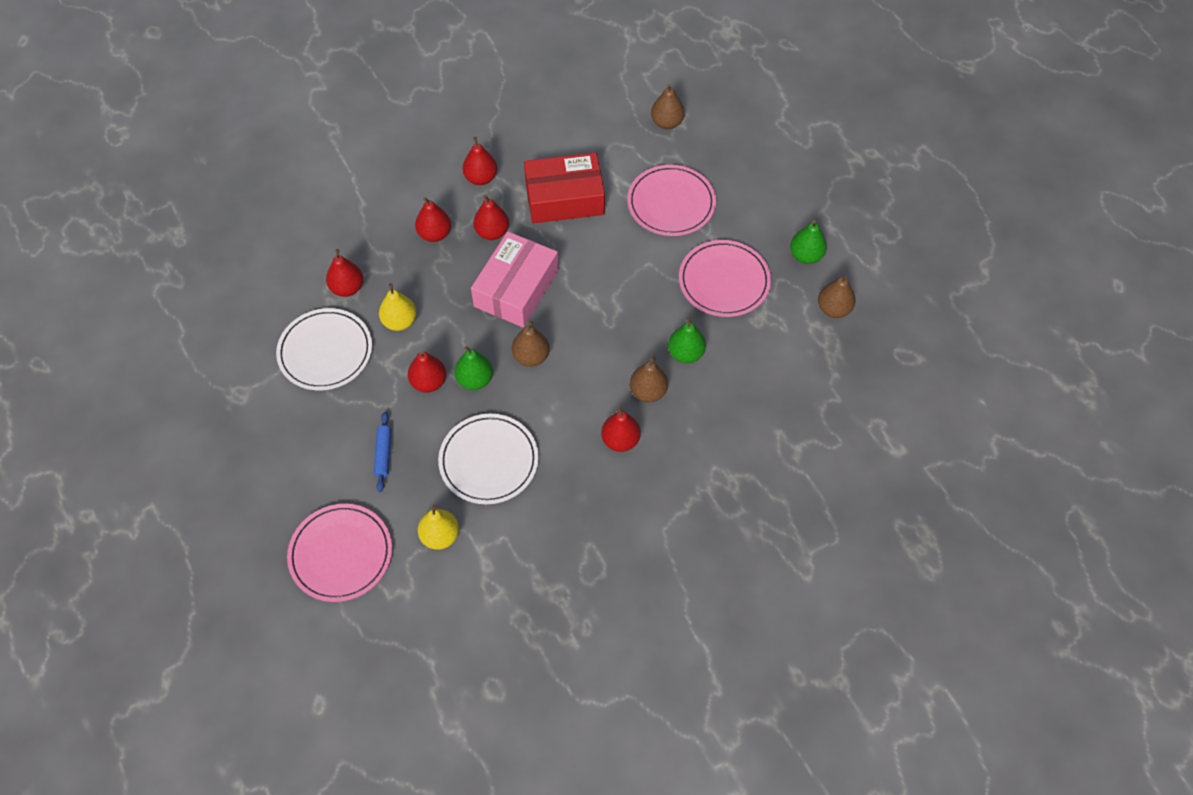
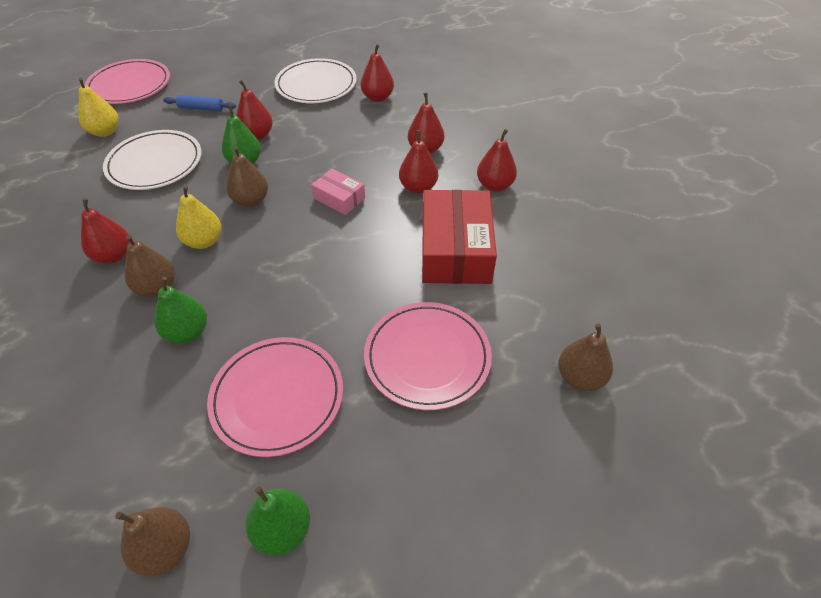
camera: 100 degrees right, 10 degrees down
yellow pear [379,283,417,331] -> yellow pear moved to [176,185,221,249]
pink box [471,232,559,328] -> pink box [311,169,365,215], size x0.51

